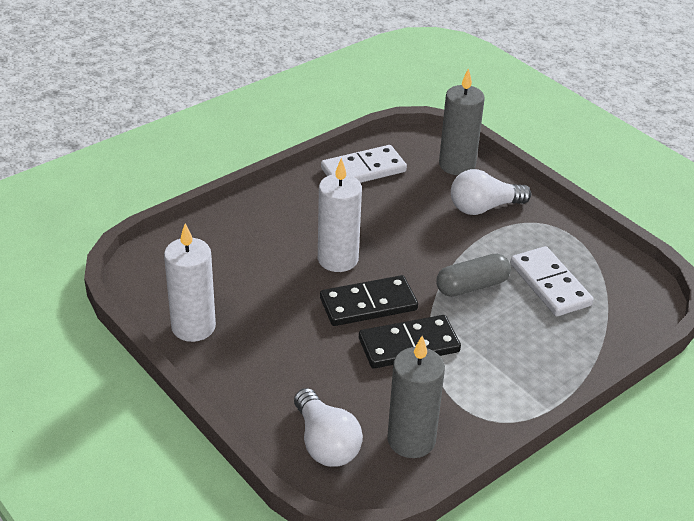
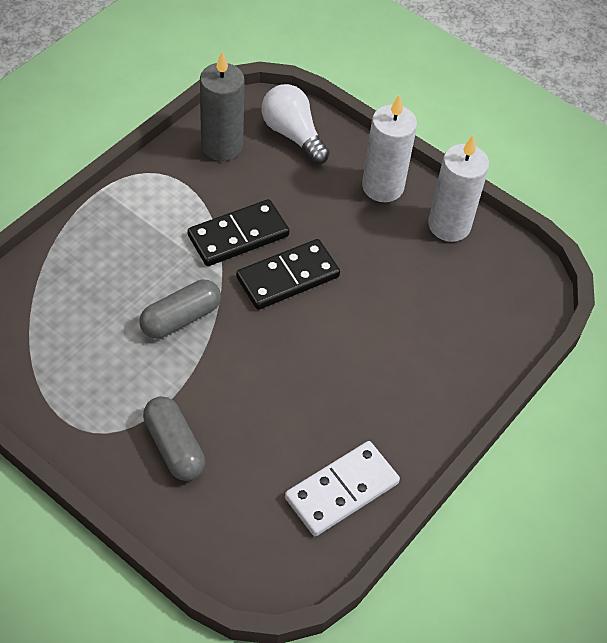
camera: 165 degrees right, 15 degrees up
white candle [318,158,362,272] -> white candle moved to [362,94,417,202]
grey candle [439,68,485,175] -> none
white light bulb [451,169,531,215] -> grey capsule [143,396,205,481]
white domino [510,246,594,316] -> none

